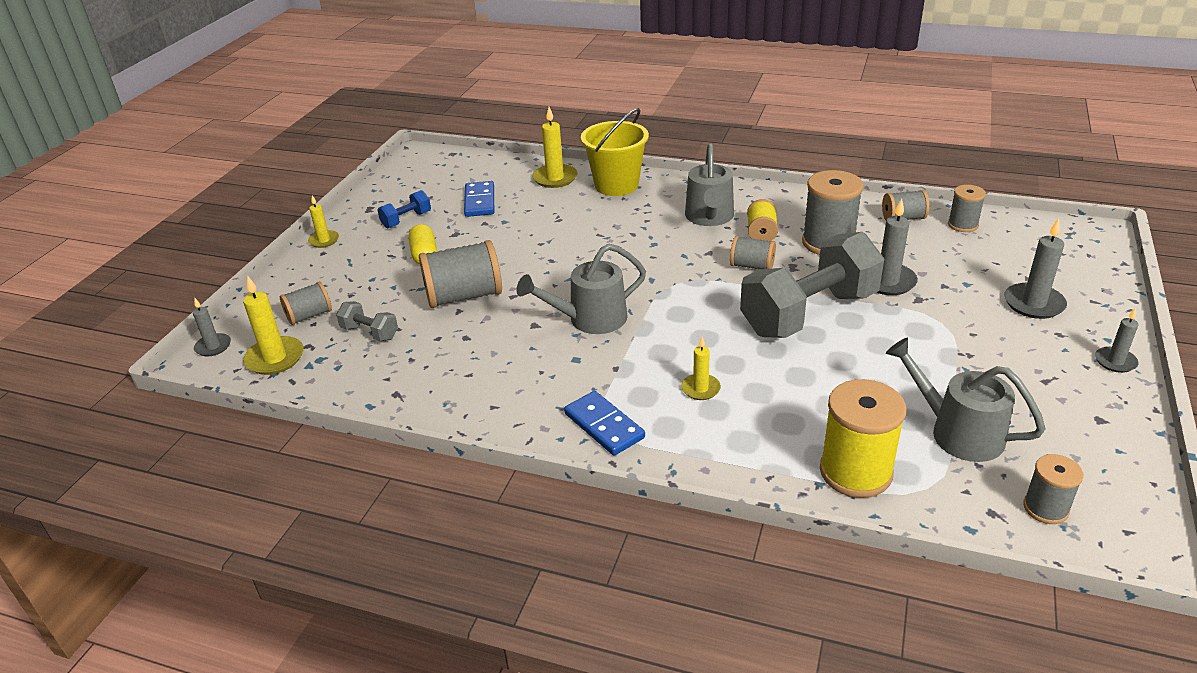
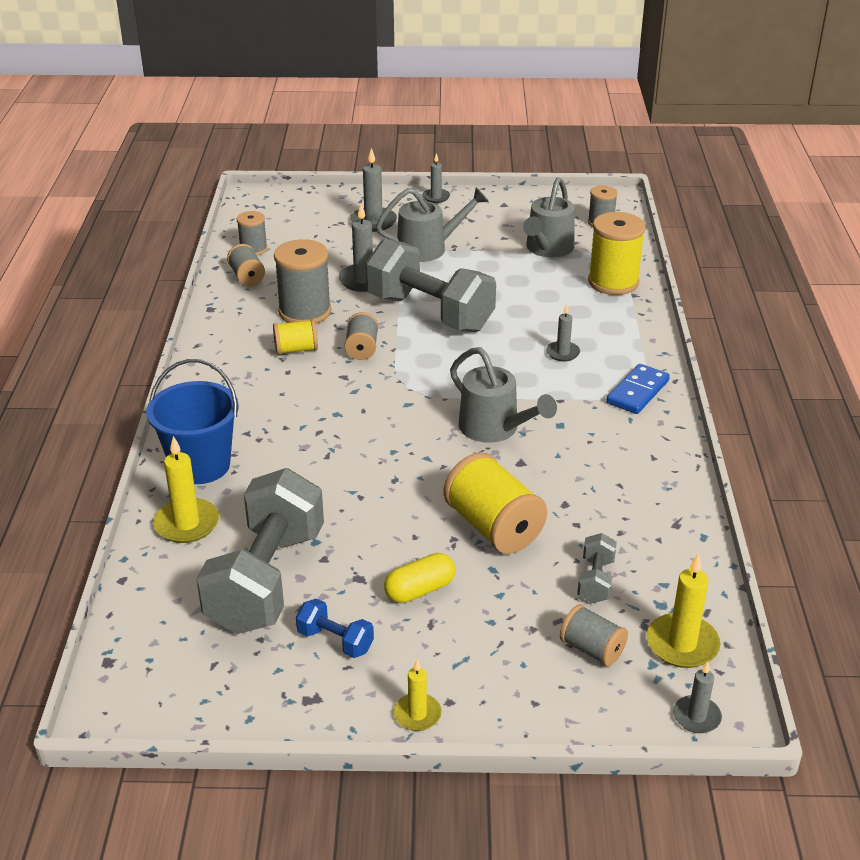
camera: 110 degrees left, 0 degrees up
grey spool [419,240,502,308] -> yellow spool [444,452,547,554]
blue domino [464,181,494,217] -> grey dumbbell [196,468,324,634]
yellow bucket [581,108,649,196] -> blue bucket [146,359,239,484]
yellow candle [681,337,721,400] -> grey candle [546,304,580,361]
grey watering can [685,144,734,226] -> grey watering can moved to [376,187,489,262]

